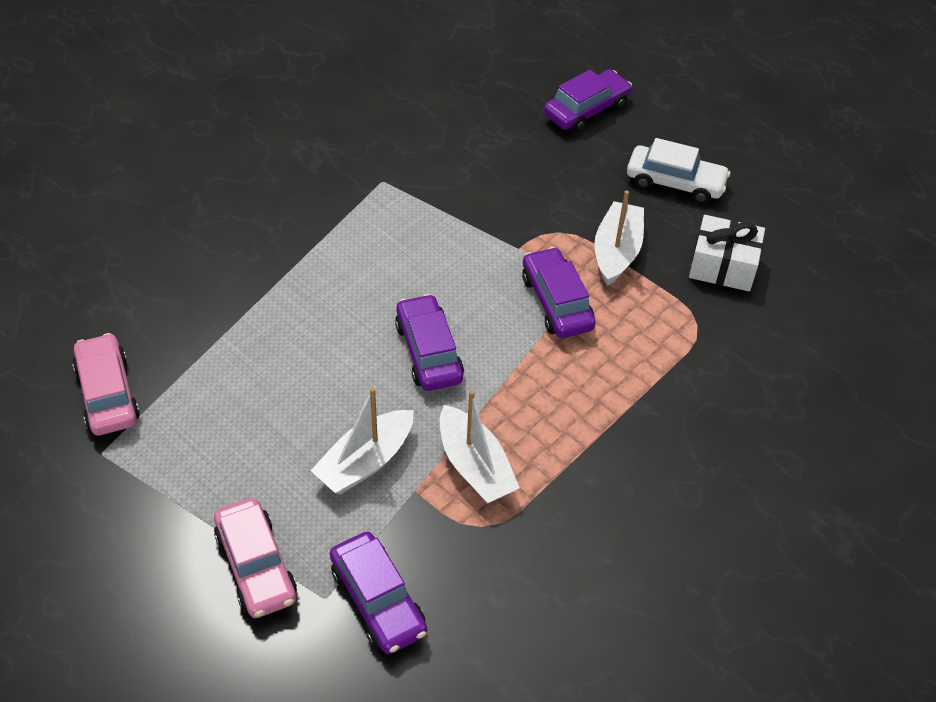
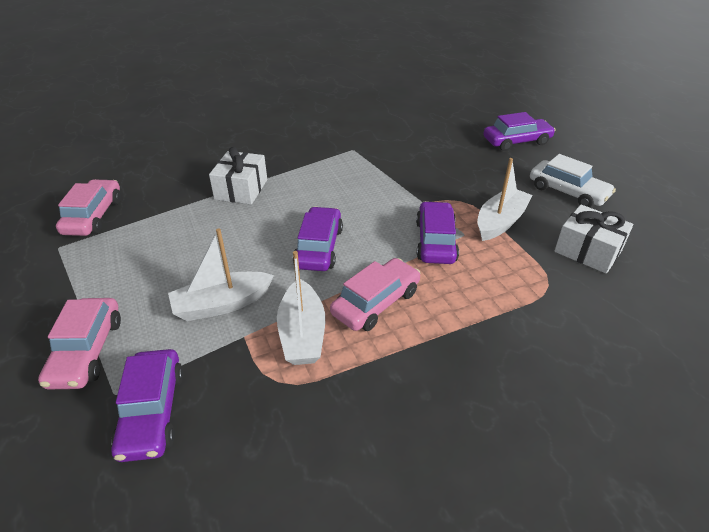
camera: 25 degrees right, 10 degrees down
none -> white gift [209,147,267,204]
none -> pink car [330,258,420,331]

